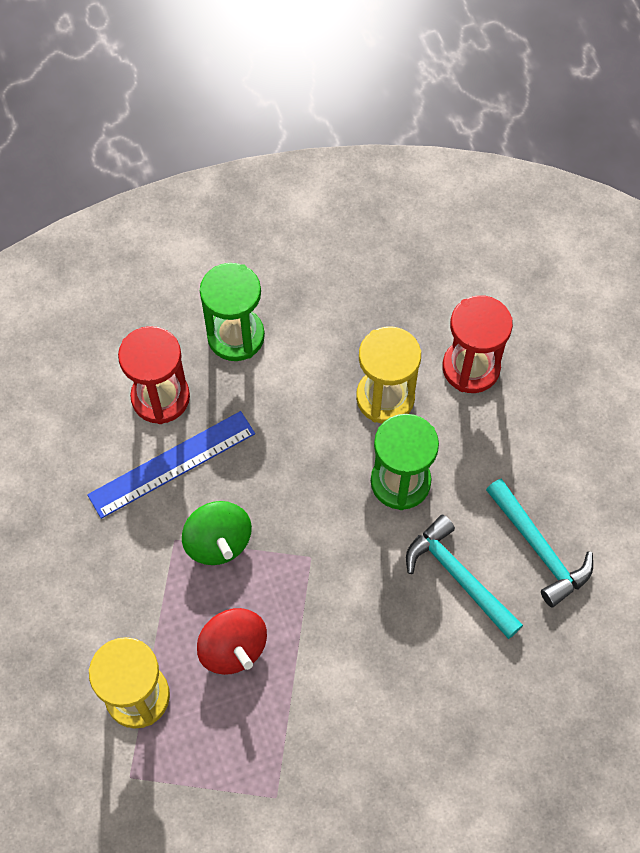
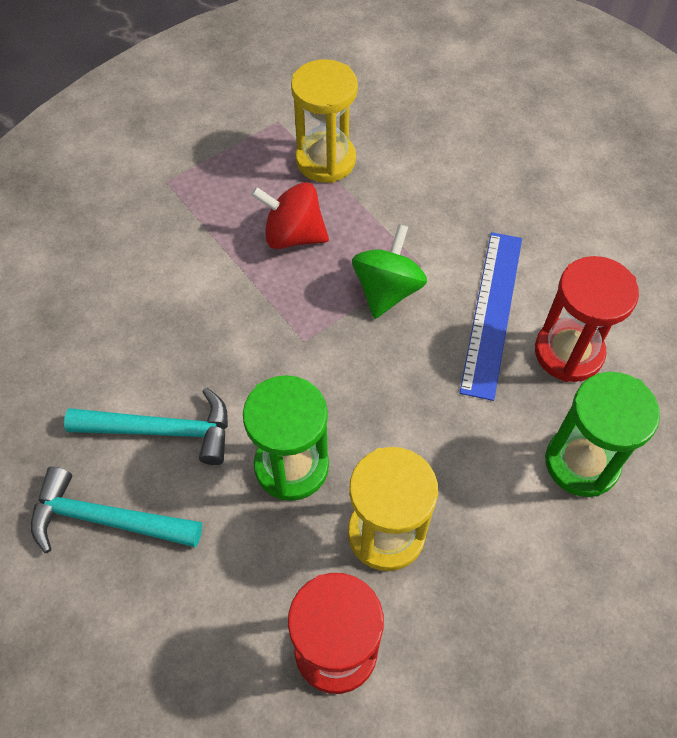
camera: 135 degrees right, 5 degrees down
green spinning top [182,501,252,565] -> green spinning top turned 90 degrees clockwise [352,224,427,319]

